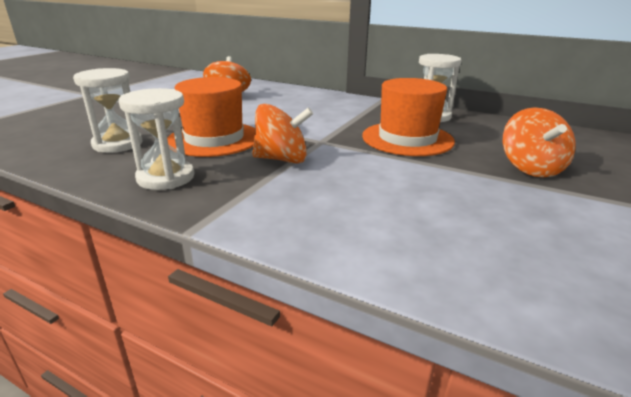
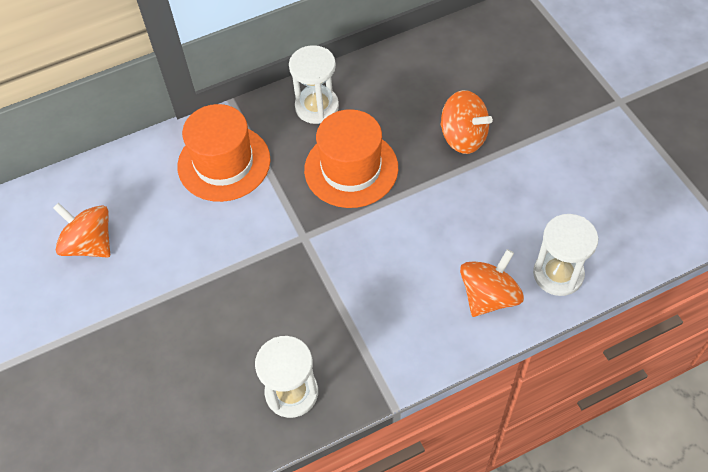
camera: 50 degrees left, 30 degrees up
white hourglass [73,68,143,153] -> white hourglass moved to [533,214,598,296]
orange hat [167,77,255,157] -> orange hat moved to [177,104,271,202]
orange spinning top [252,104,313,164] -> orange spinning top moved to [460,249,524,317]

